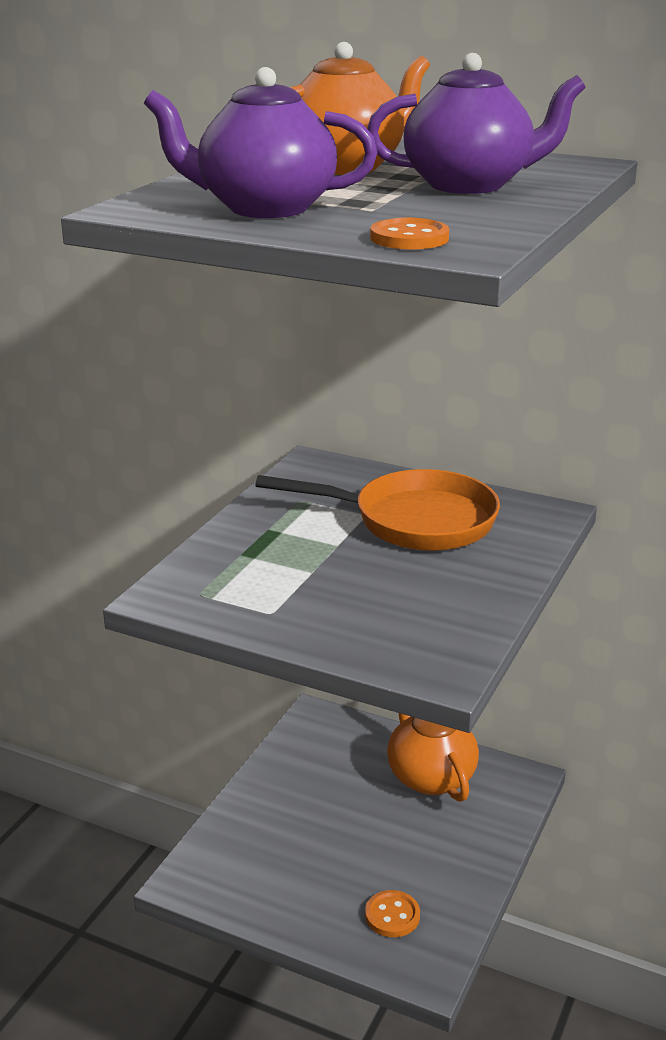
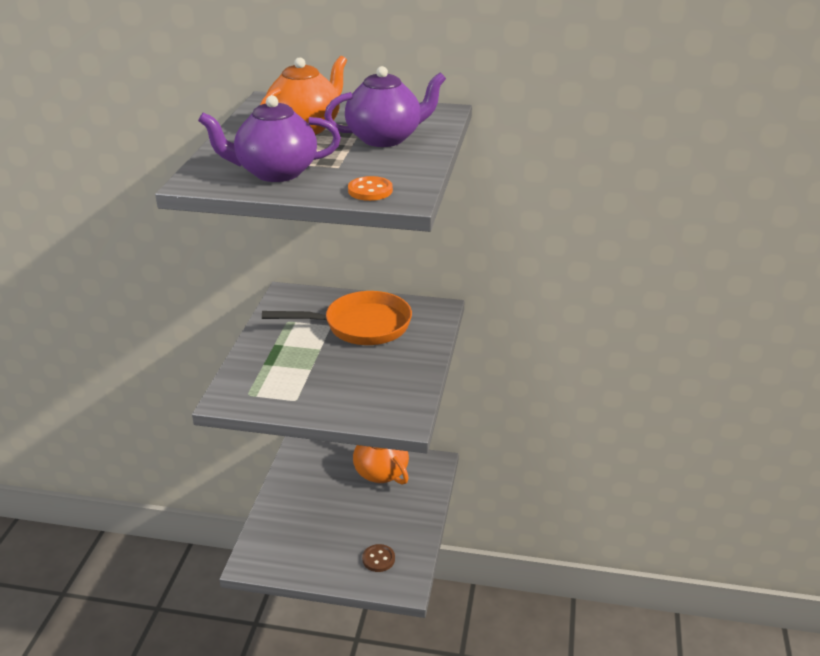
camera: 15 degrees left, 5 degrees up
orange button [365,890,420,937] -> brown button [362,544,395,572]

